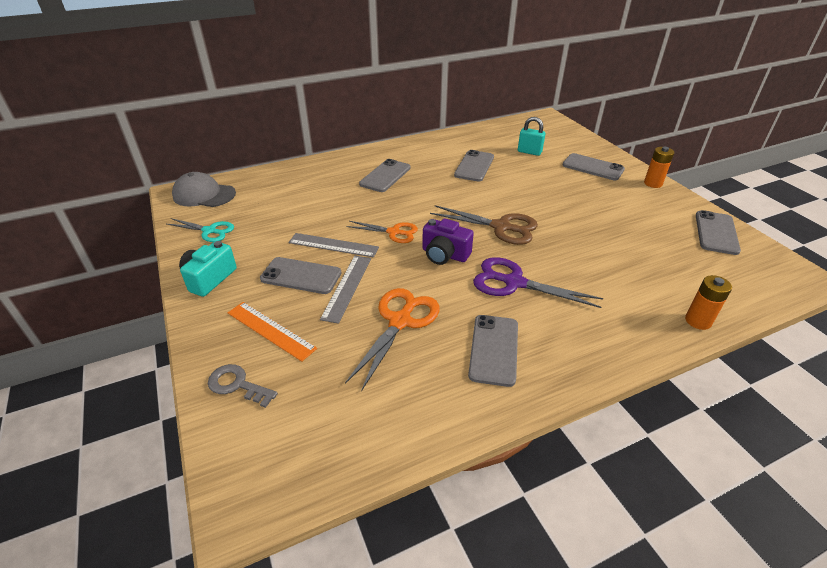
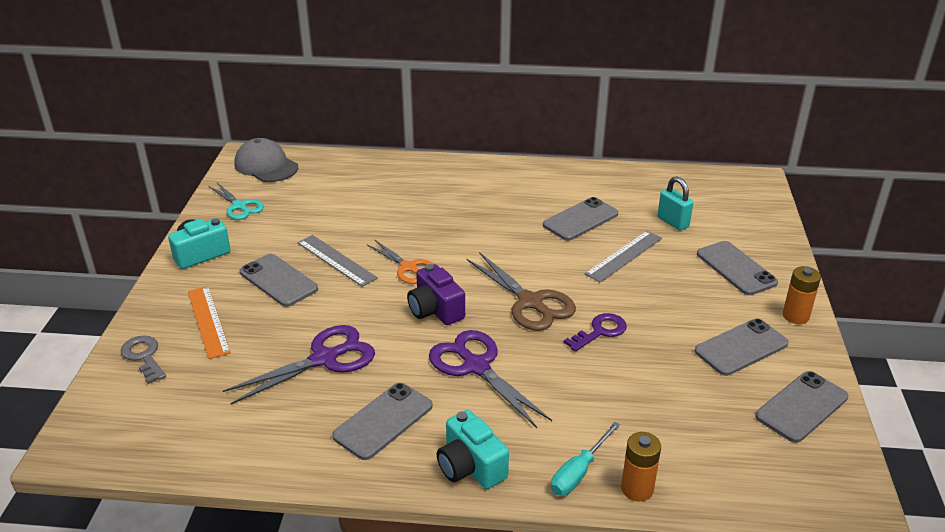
camera: 30 degrees right, 5 degrees down
grey ruler [320,256,371,324] -> grey ruler moved to [585,231,662,283]
orange scissors [345,288,440,392] -> purple scissors [223,325,375,404]
grey phone [359,159,411,192] -> grey phone moved to [695,319,789,376]
none -> turquoise camera [437,410,509,489]
none -> turquoise screwdriver [551,422,620,496]
none -> purple key [564,313,627,352]

